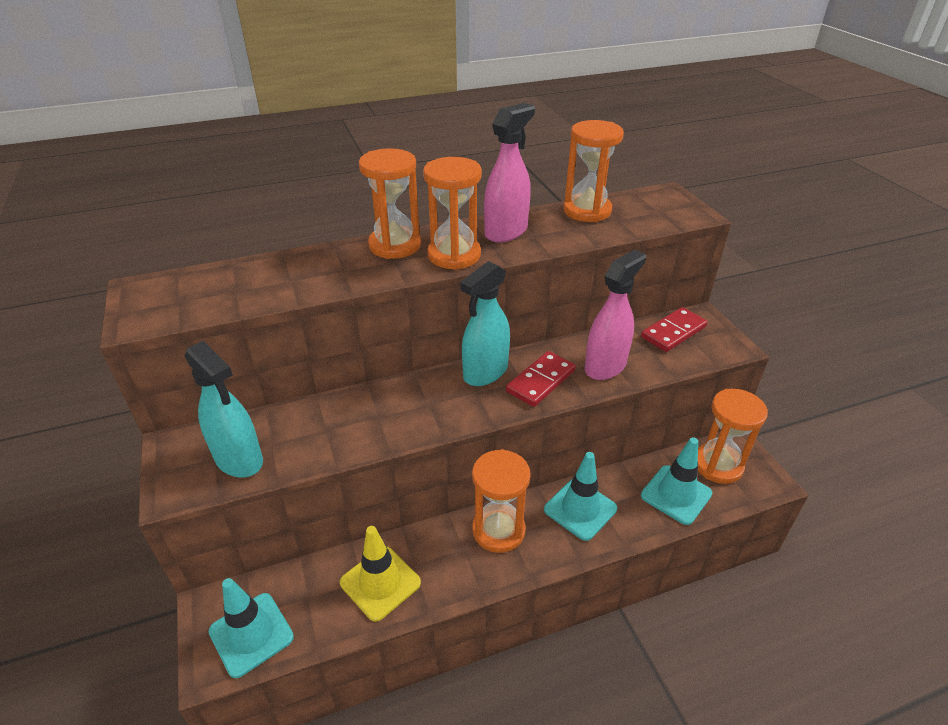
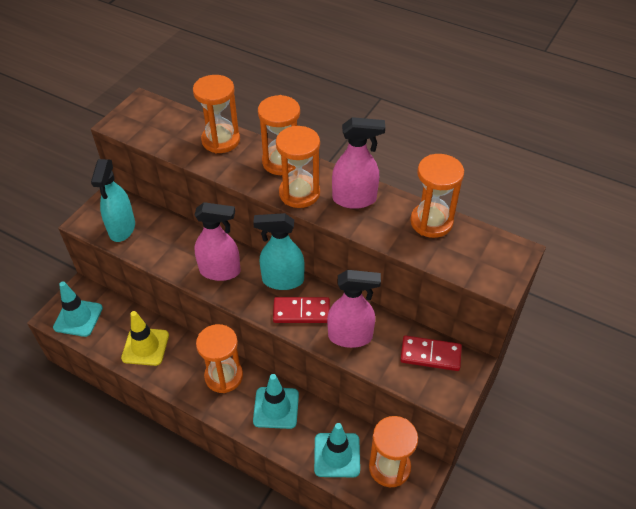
camera: 50 degrees right, 10 degrees up
none -> orange hourglass [193,75,240,153]
none -> pink spray bottle [194,202,241,281]

